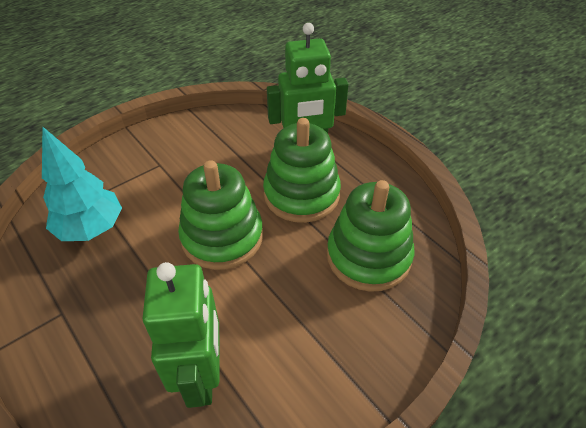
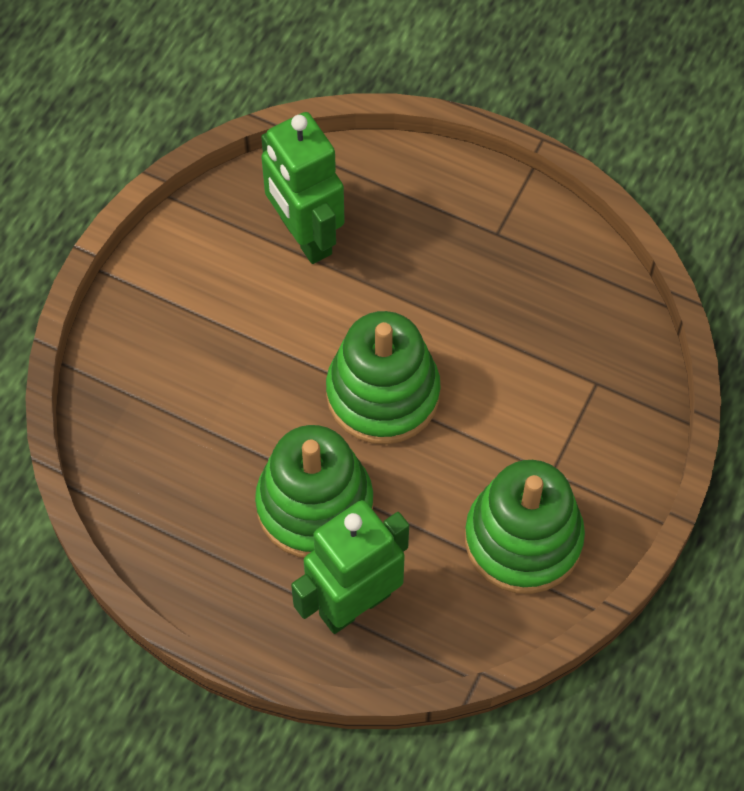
camera: 155 degrees right, 15 degrees up
turquoise tree [42,127,122,241] -> none
green stacking toy [327,180,414,292] -> green stacking toy moved to [465,460,585,594]

